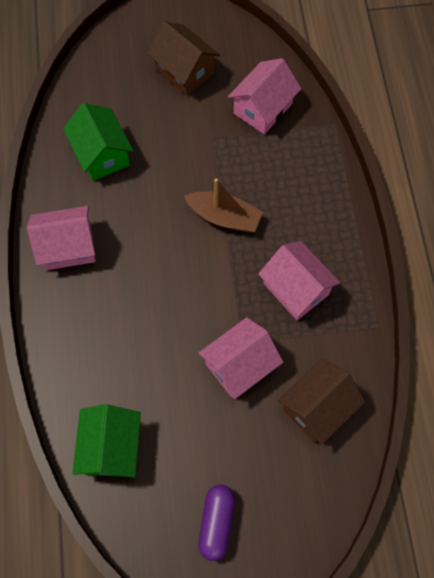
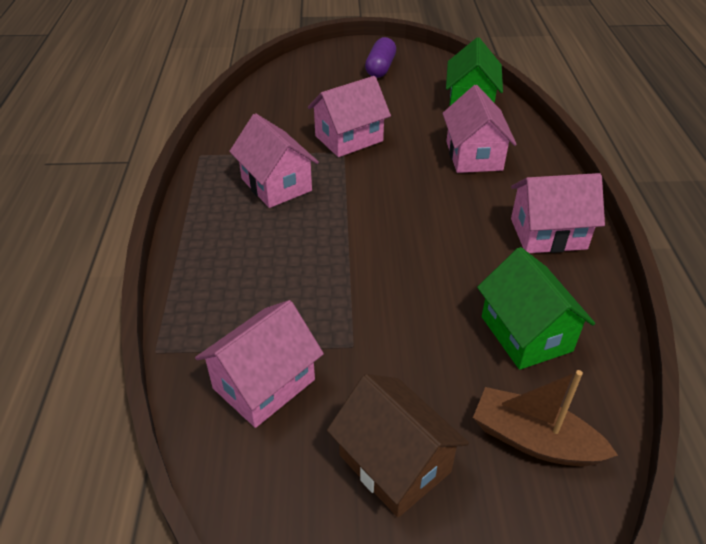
camera: 175 degrees left, 25 degrees down
brown boat [184,179,263,232] -> brown boat moved to [473,370,618,467]
brown house [278,359,365,445] -> none
none -> pink house [442,85,517,173]

